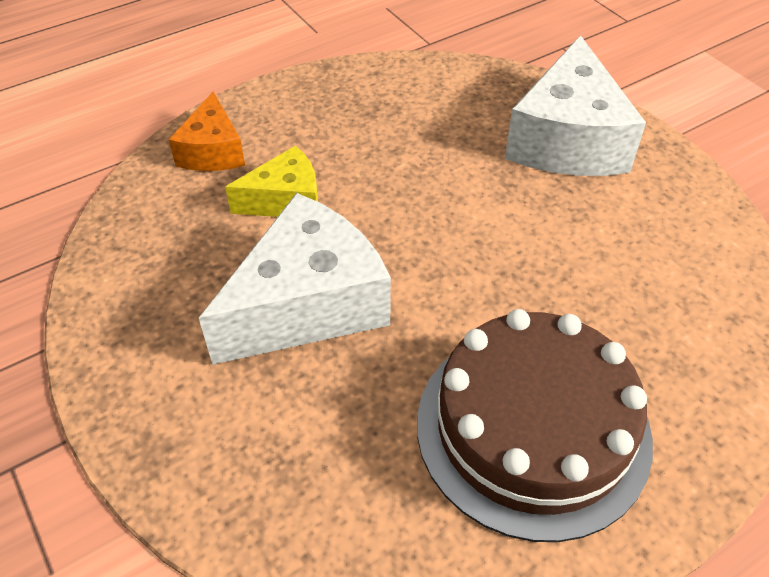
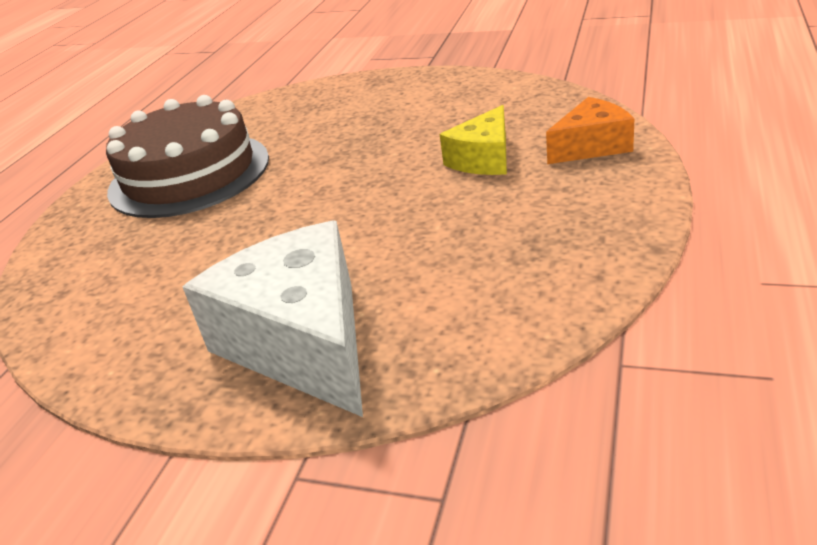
camera: 145 degrees right, 15 degrees down
orange cheese [168,91,245,171] -> orange cheese turned 105 degrees clockwise [546,97,634,164]
white cheese [199,193,391,365] -> none

